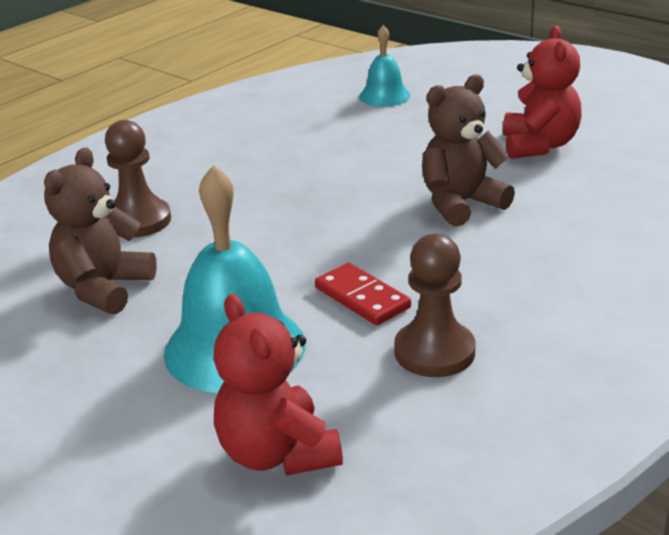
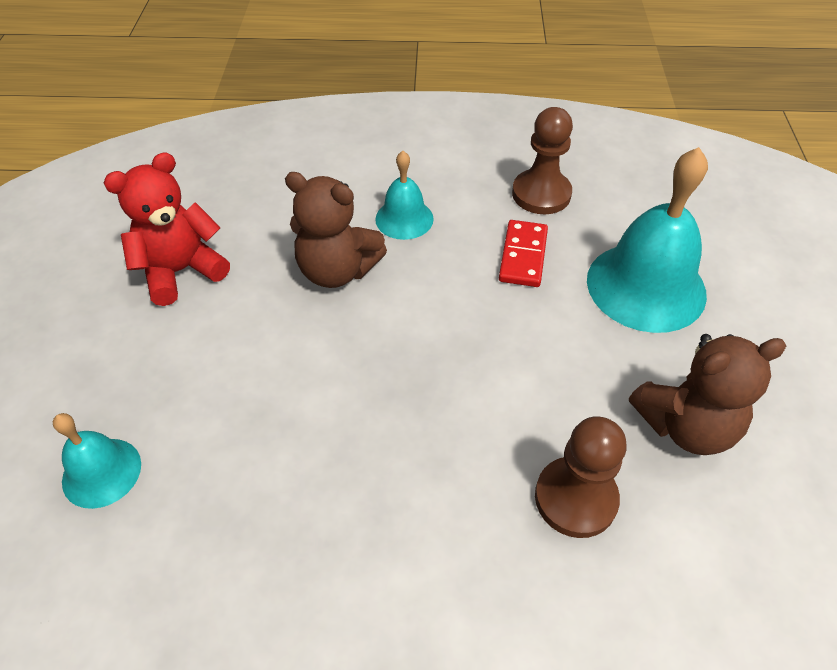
camera: 130 degrees left, 20 degrees up
red teddy bear [213,294,343,476] -> none
none -> turquoise bell [375,151,434,240]

